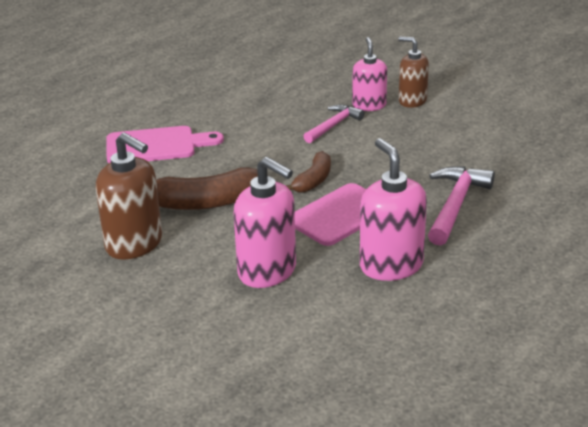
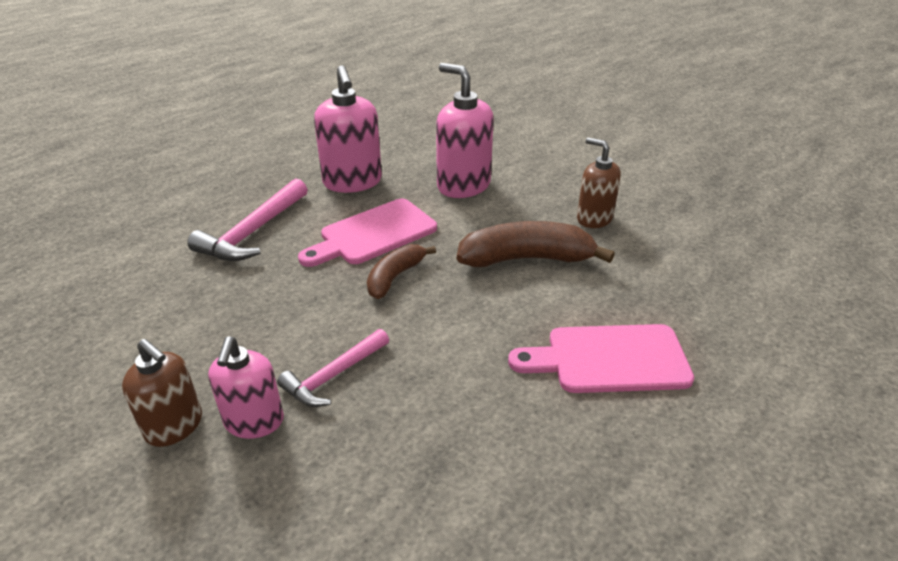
camera: 175 degrees left, 5 degrees up
brown soap dispenser [96,132,162,259] -> brown soap dispenser [577,138,621,228], size x0.65

